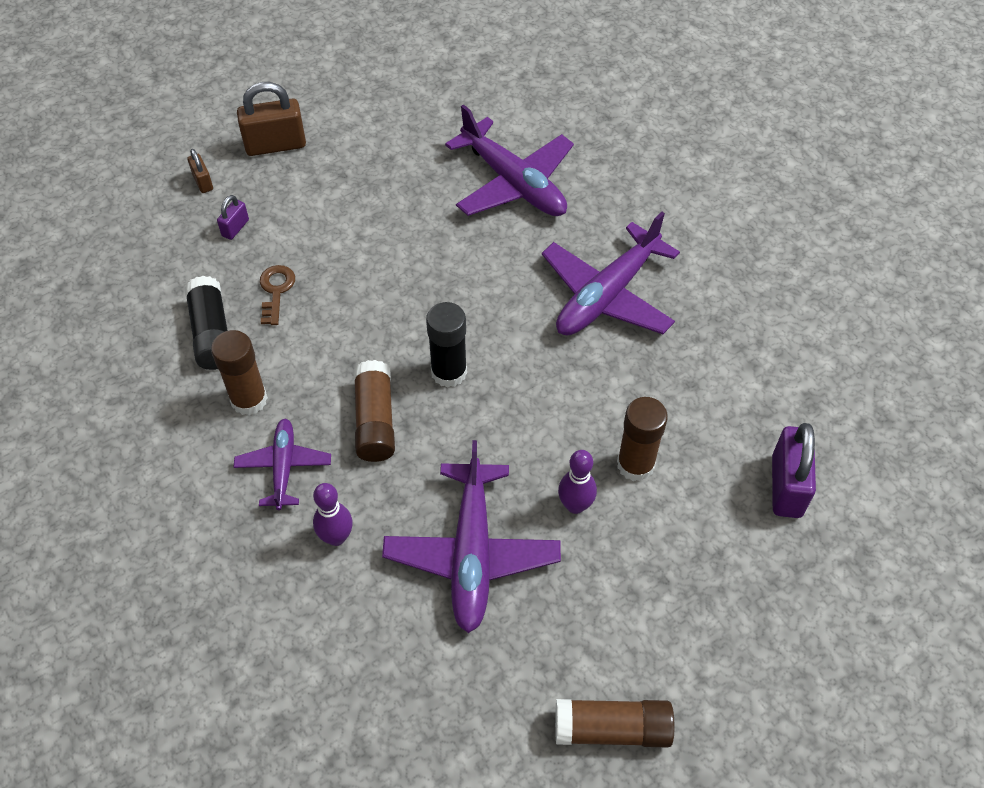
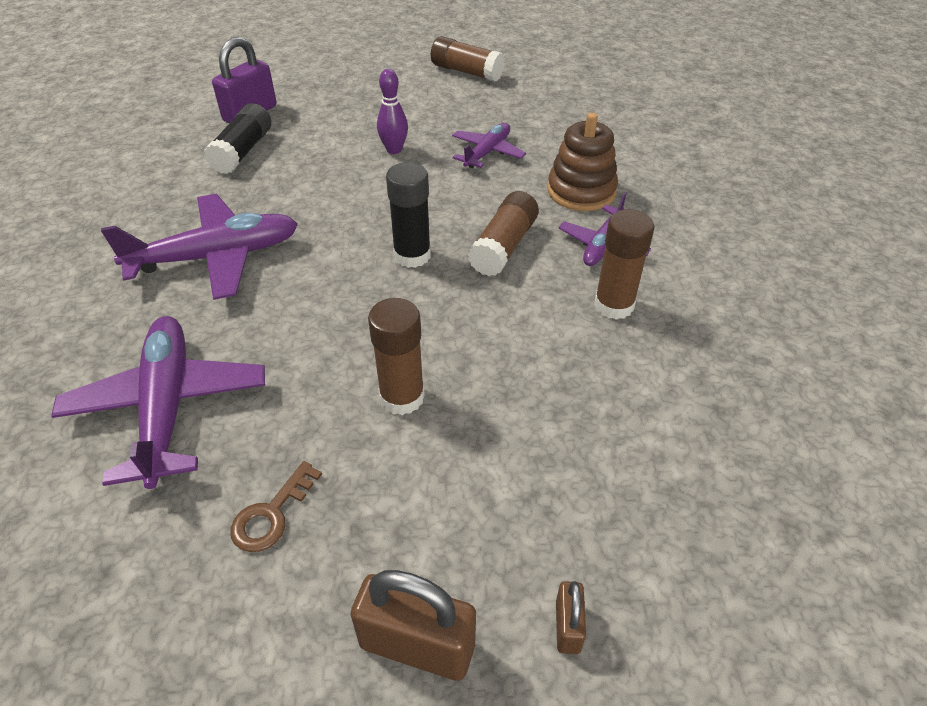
camera: 150 degrees left, 10 degrees down
black glue stick [184,276,228,370] -> black glue stick moved to [204,103,271,174]
purple padlock [217,195,249,240] -> none
brown key [260,265,295,325] -> brown key moved to [231,461,322,552]
purple bowling pin [313,483,353,546] -> brown stacking toy [548,113,618,211]
purple plane [382,440,561,633] -> purple plane [452,123,526,168], size x0.57
brown glue stick [617,397,668,481] -> brown glue stick moved to [368,298,425,415]

